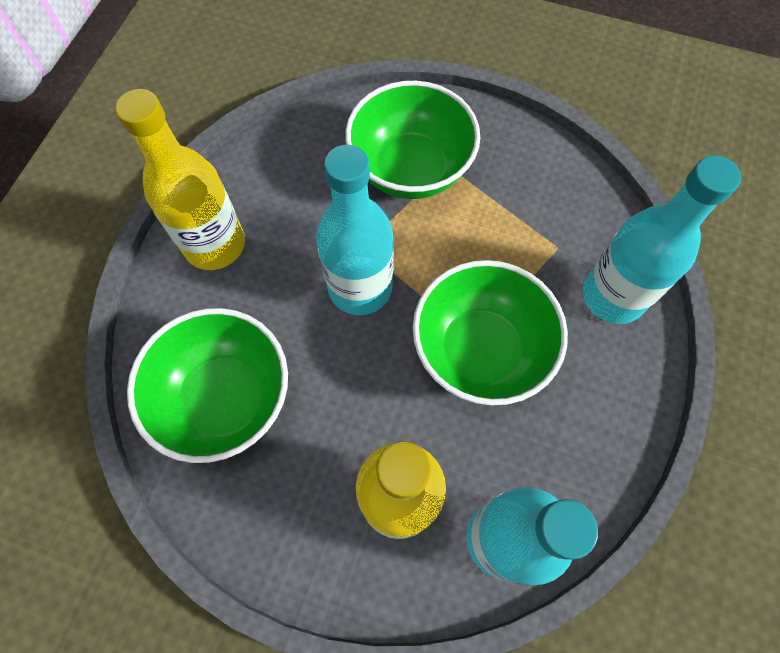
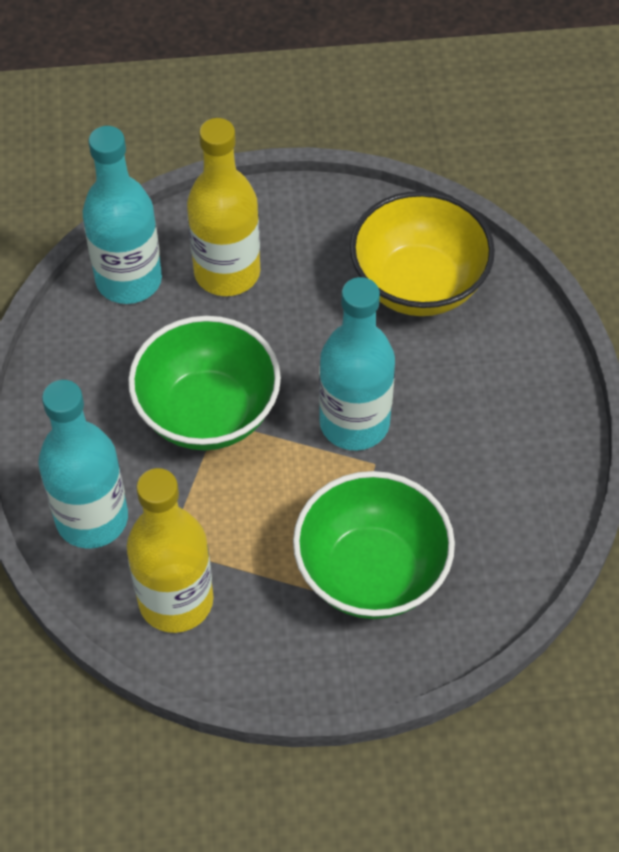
camera: 155 degrees right, 10 degrees down
yellow bottle [115,89,245,270] -> yellow bottle moved to [127,468,214,633]
green bowl [127,308,288,463] -> yellow bowl [350,191,495,316]

